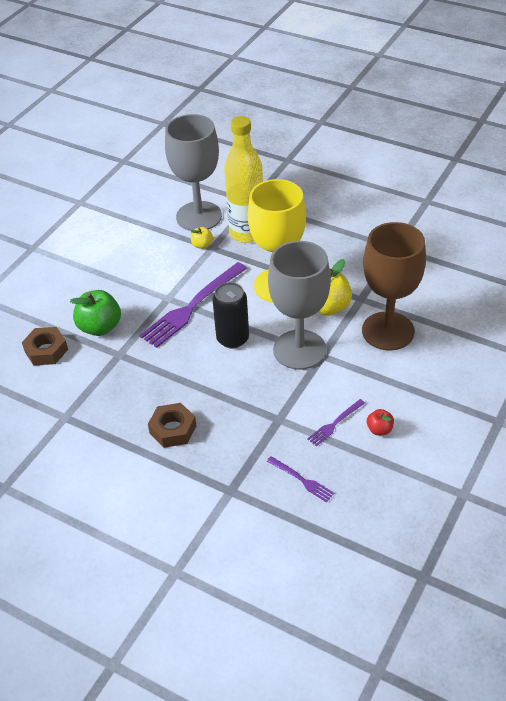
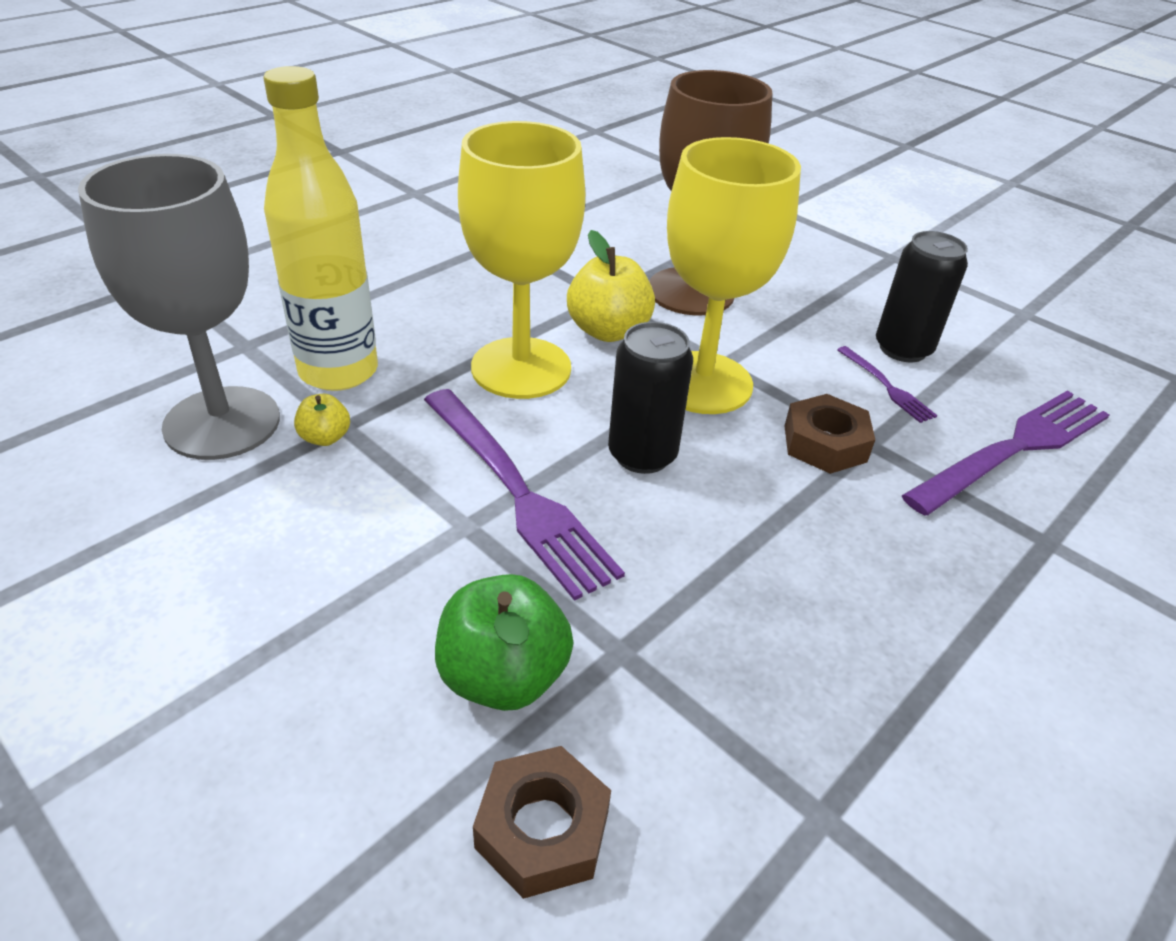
camera: 80 degrees left, 5 degrees down
brown nut [148,403,196,448] -> brown nut moved to [785,394,875,474]
purple fork [267,456,334,502] -> purple fork [902,391,1110,516], size x2.11
grey goblet [268,241,331,370] -> yellow goblet [667,137,801,414]
red apple [367,409,394,435] -> black can [876,231,968,362]

